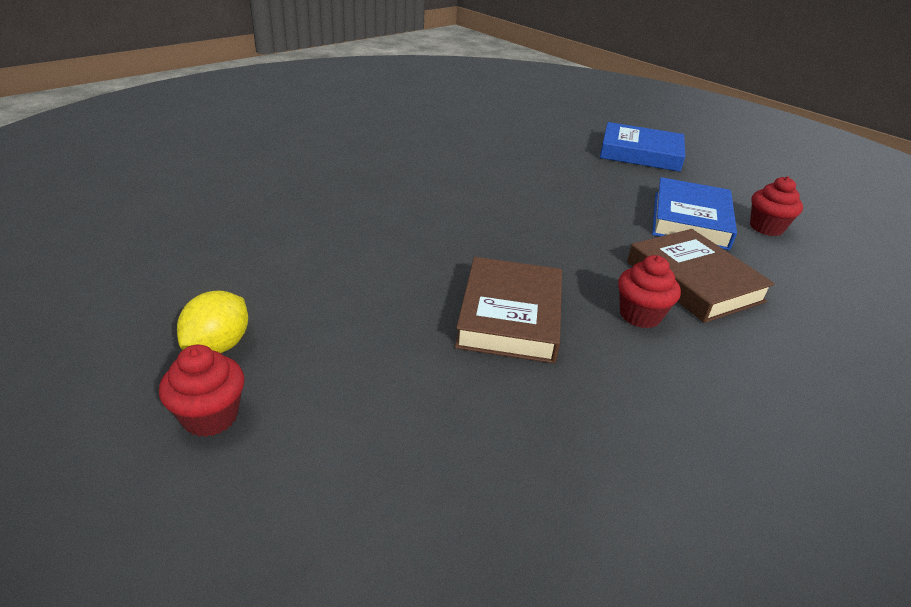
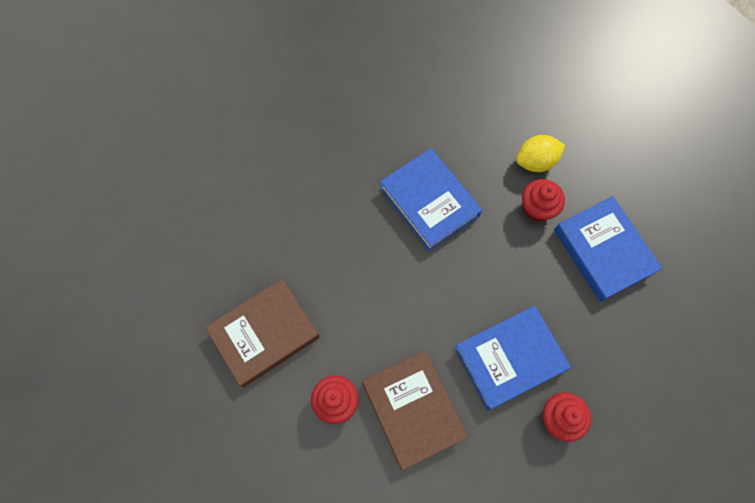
camera: 50 degrees right, 35 degrees up
red cupcake [159,345,245,437] -> red cupcake moved to [522,179,565,222]
yellow lemon [177,290,248,353] -> yellow lemon moved to [516,135,565,172]
brown book [627,229,775,323] -> brown book turned 45 degrees counterclockwise [362,351,468,470]
none -> blue book [380,148,482,251]

